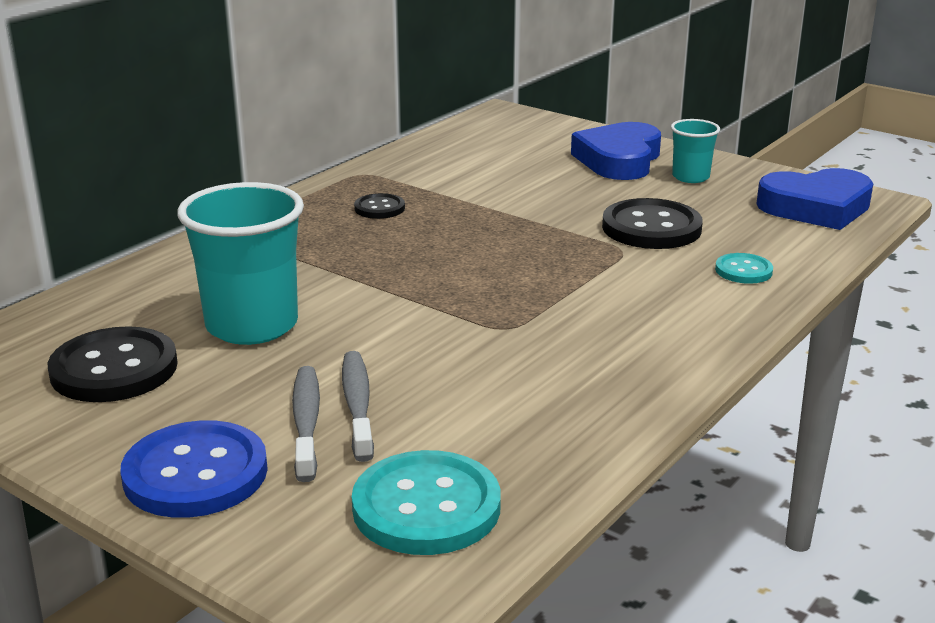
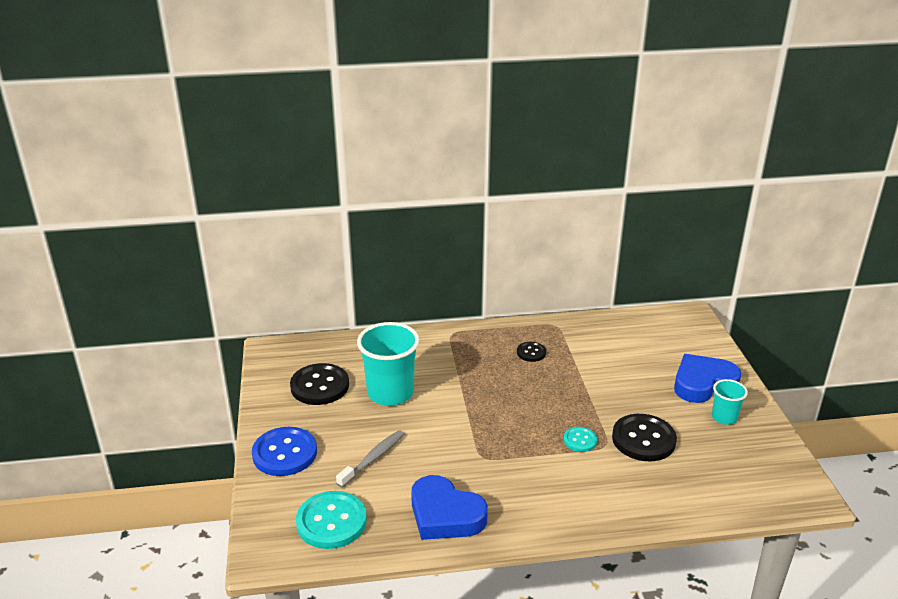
camera: 45 degrees right, 5 degrees up
grey toothbrush [292,366,320,482] -> none
turquoise button [715,253,773,284] -> turquoise button moved to [564,427,597,452]
blue heart [756,168,874,230] -> blue heart moved to [411,475,488,540]

